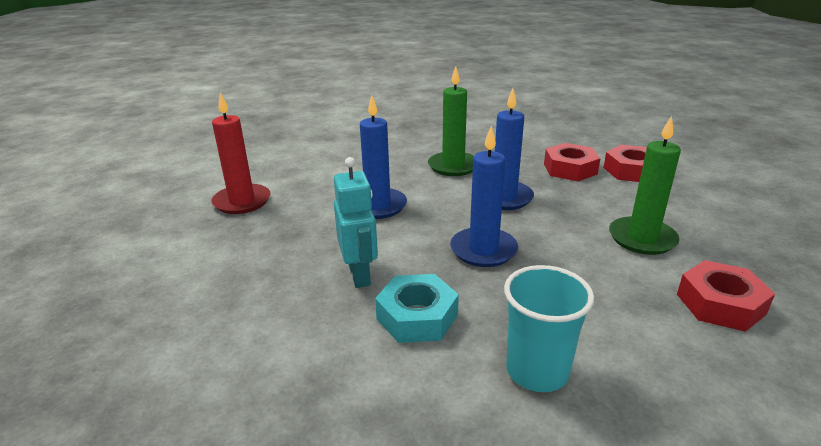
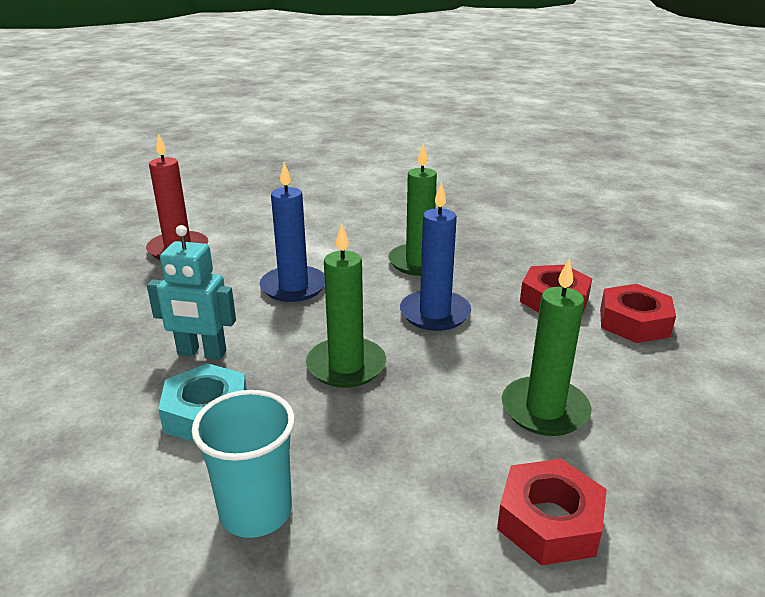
camera: 25 degrees right, 0 degrees up
turquoise robot [334,157,378,288] -> turquoise robot turned 90 degrees clockwise [147,225,236,360]
blue candle [450,126,518,267] -> green candle [306,223,386,388]

